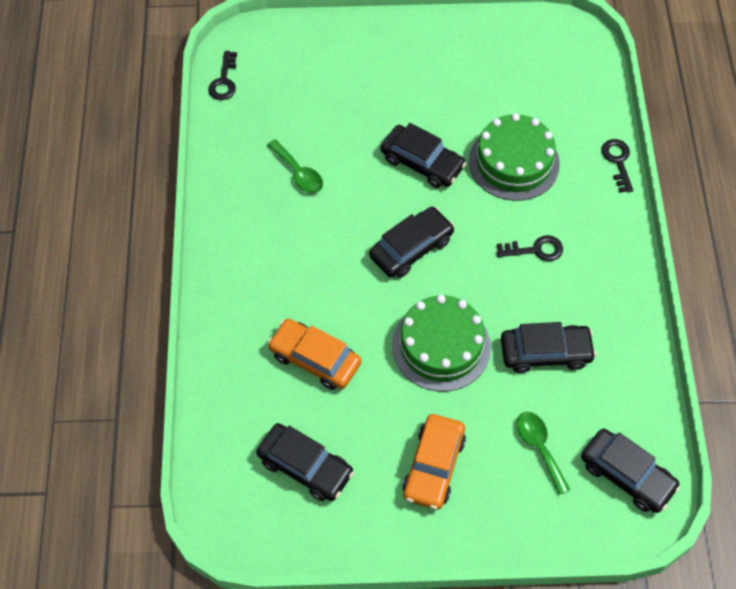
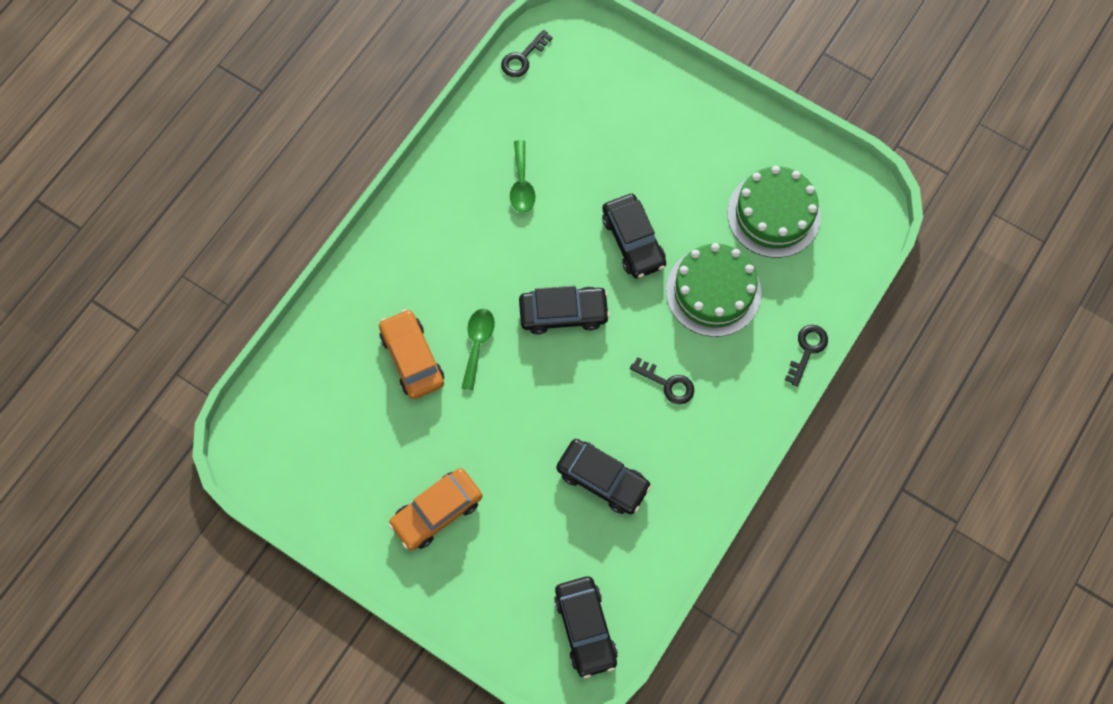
camera: 35 degrees right, 10 degrees up
black car [256,423,354,501] -> none
green cake [392,295,491,392] -> green cake moved to [727,166,821,258]
green spoon [516,412,570,495] -> green spoon moved to [461,309,495,390]

